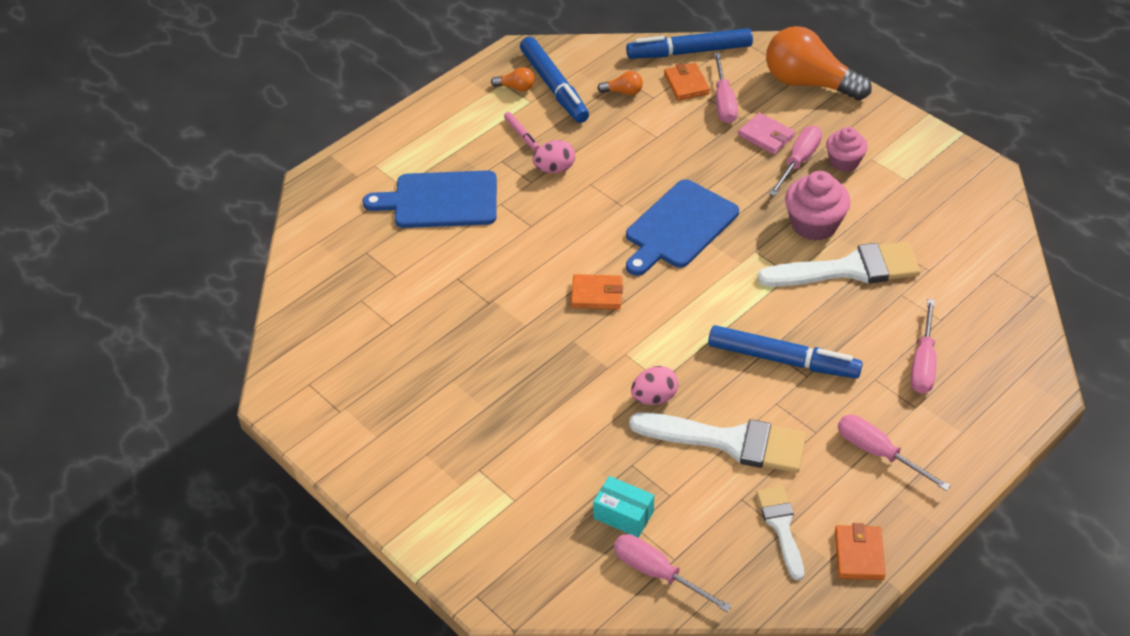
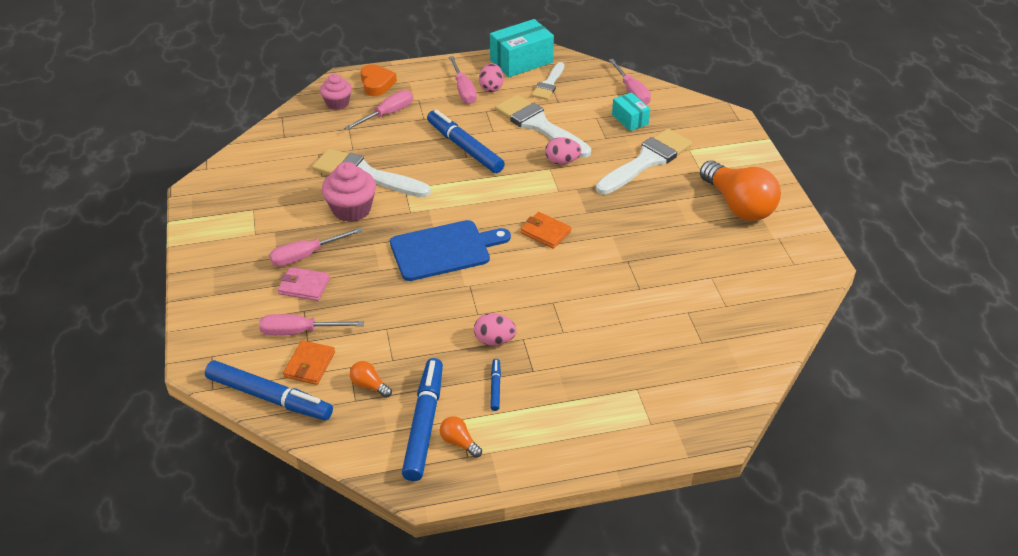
camera: 150 degrees left, 5 degrees down
blue cutting board [362,170,497,228] -> none
pink marker [504,112,539,151] -> blue marker [490,359,501,411]
pink screwdriver [714,53,738,123] -> pink screwdriver turned 120 degrees counterclockwise [259,314,364,336]
pink wallet [738,113,795,154] -> pink wallet turned 60 degrees counterclockwise [278,267,330,301]
orange light bulb [766,26,872,100] -> orange light bulb moved to [700,160,781,221]
pink cupcake [826,127,868,172] -> pink cupcake moved to [320,74,352,110]
orange wallet [835,523,886,580] -> turquoise box [490,19,554,77]
none -> orange heart [361,64,397,96]
none -> pink egg [479,63,504,92]
none -> white brush [596,129,692,195]

